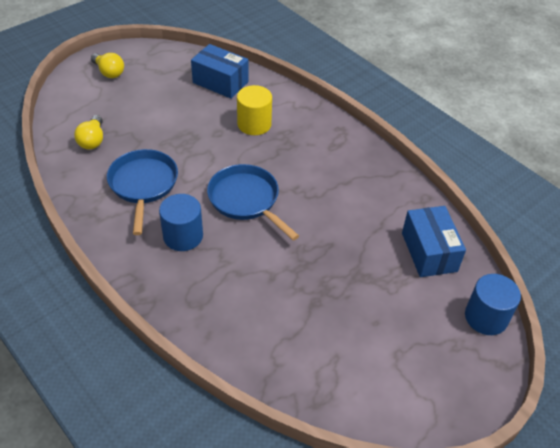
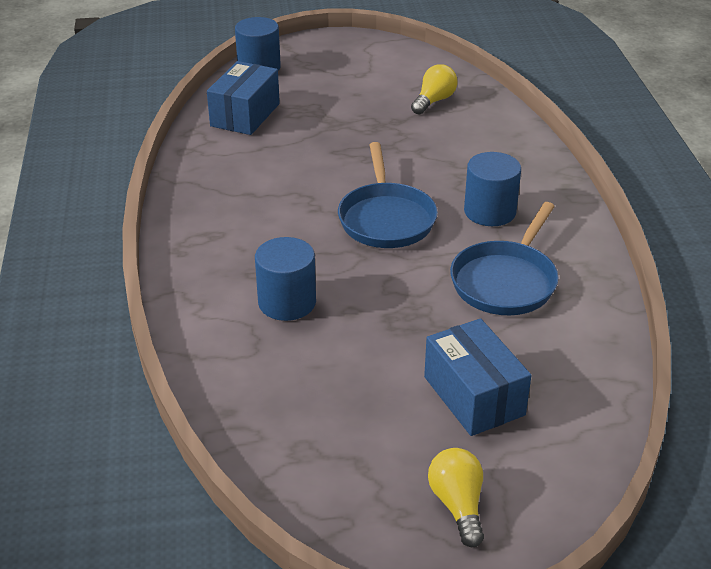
camera: 145 degrees left, 10 degrees down
yellow light bulb [74,115,103,150] -> yellow light bulb moved to [411,64,458,115]
blue box [191,44,249,99] -> blue box moved to [424,318,531,436]
yellow cylinder [237,85,272,135] -> blue cylinder [255,237,316,321]

